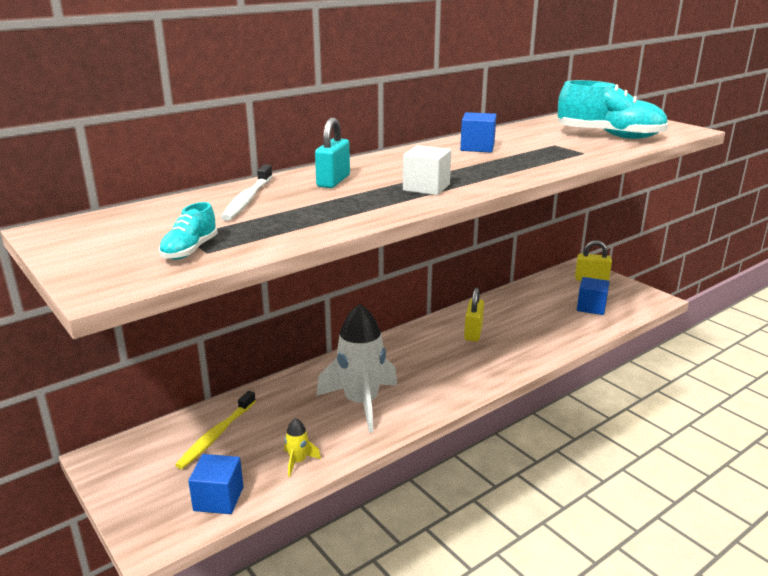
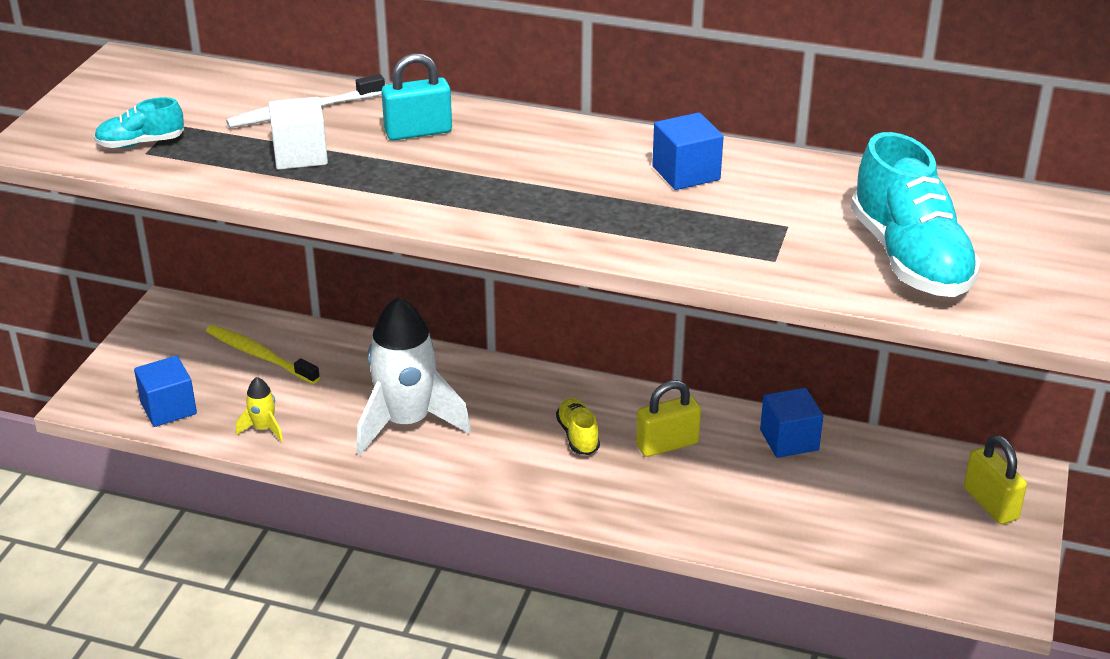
camera: 55 degrees right, 10 degrees up
yellow toothbrush [175,391,256,469] -> yellow toothbrush turned 45 degrees clockwise [206,325,320,384]
white cube [403,145,451,195] -> white cube moved to [268,97,328,170]
blue cube [577,277,609,315] -> blue cube moved to [760,388,823,458]
none -> yellow shoe [556,398,600,455]

